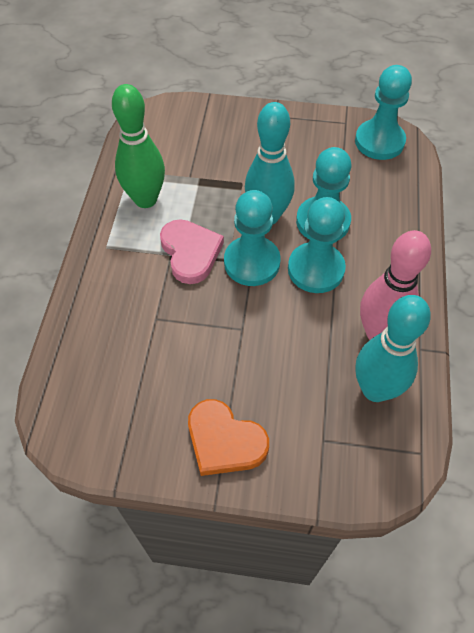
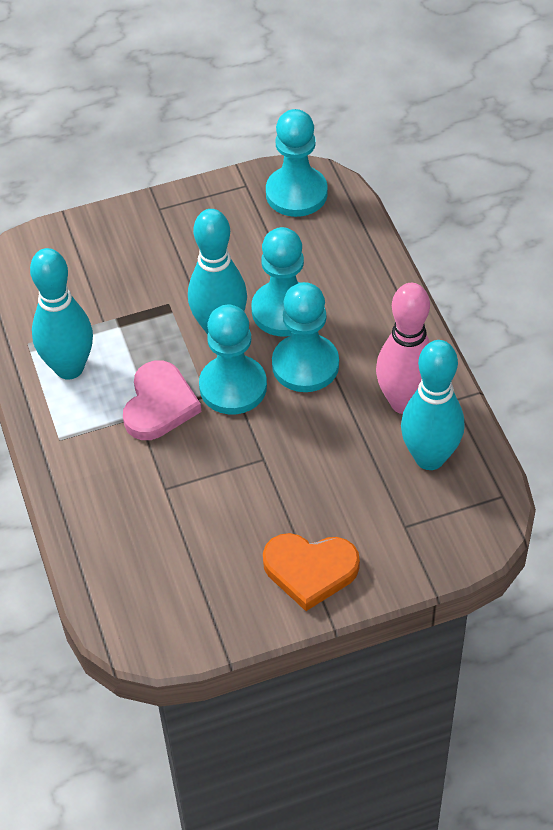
camera: 25 degrees left, 5 degrees down
green bowling pin [112,84,165,208] -> turquoise bowling pin [30,248,93,380]
pink heart [160,219,224,284] -> pink heart turned 60 degrees clockwise [123,360,201,440]

